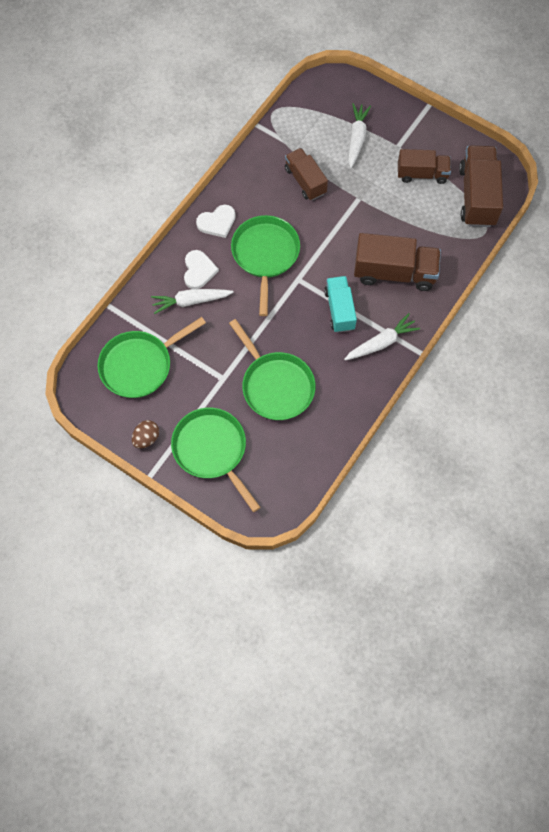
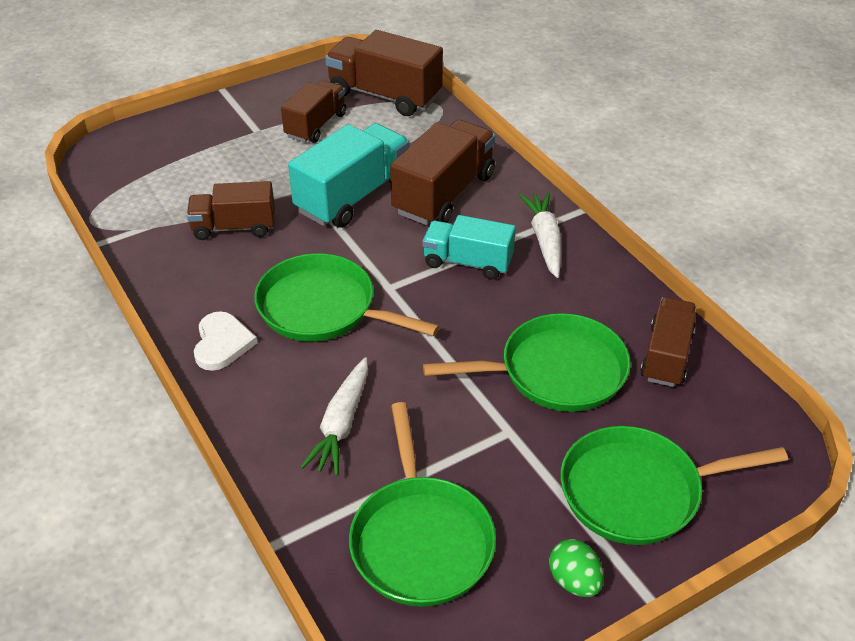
camera: 65 degrees left, 25 degrees down
brown egg [132,420,159,449] -> green egg [549,539,604,597]
white heart [184,250,219,289] -> none
white carrot [348,103,371,168] -> none
none -> turquoise truck [288,123,410,228]
none -> brown truck [641,297,696,387]

